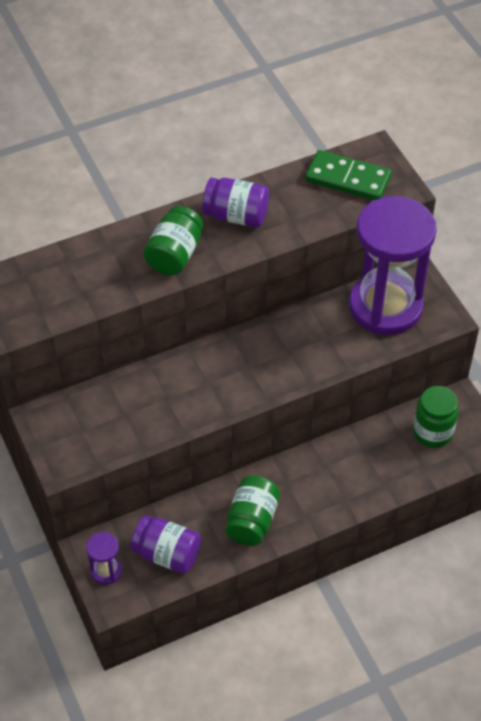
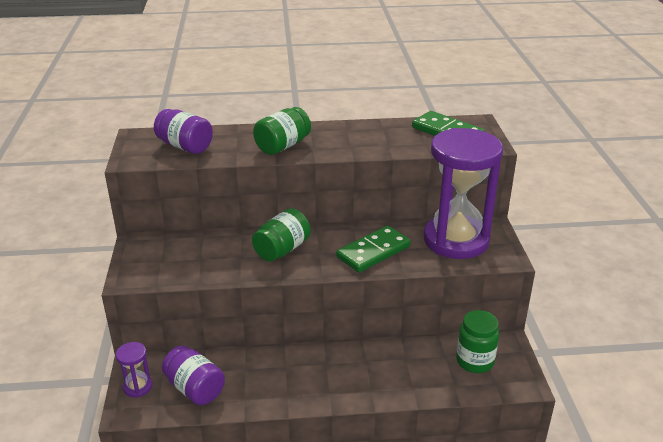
camera: 20 degrees right, 20 degrees down
purple jar [202,178,269,228] -> purple jar moved to [154,109,213,154]
green jar [225,475,280,546] -> green jar moved to [252,208,311,261]
none -> green domino [336,226,411,272]

